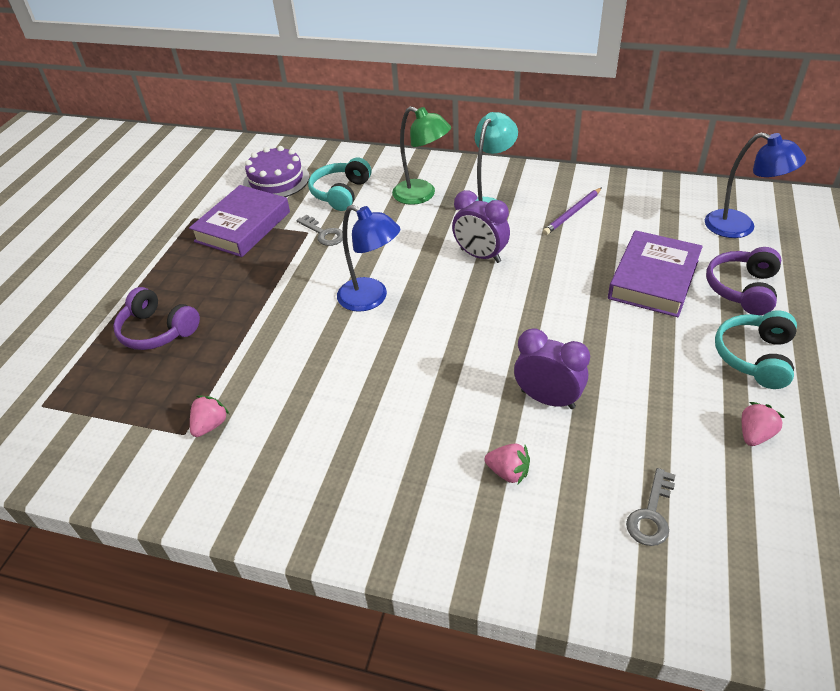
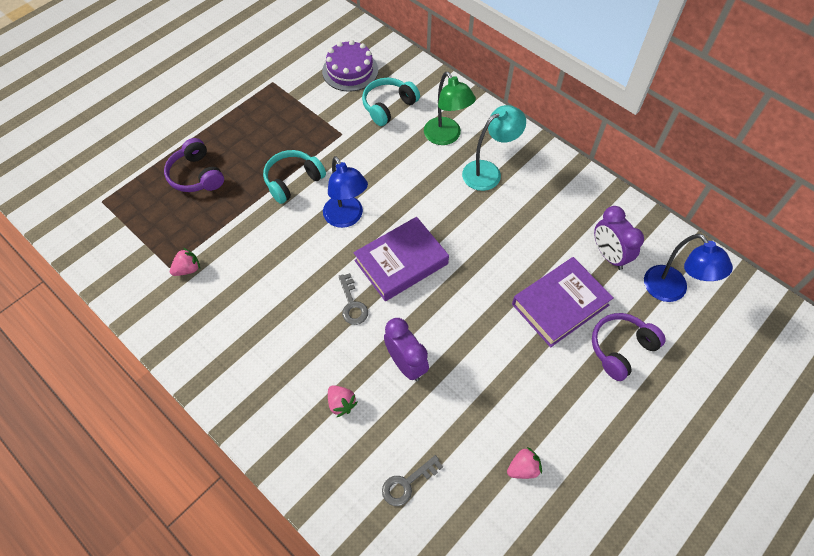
camera: 25 degrees right, 15 degrees up
purple book [189,185,290,257] -> purple book moved to [354,217,449,301]
grey key [296,215,343,246] -> grey key moved to [338,273,368,325]
purple clock [452,190,510,263] -> purple clock moved to [594,206,644,270]
purple pencil [543,188,602,235] -> none
turquoise headphones [715,310,797,389] -> turquoise headphones moved to [263,150,326,204]

